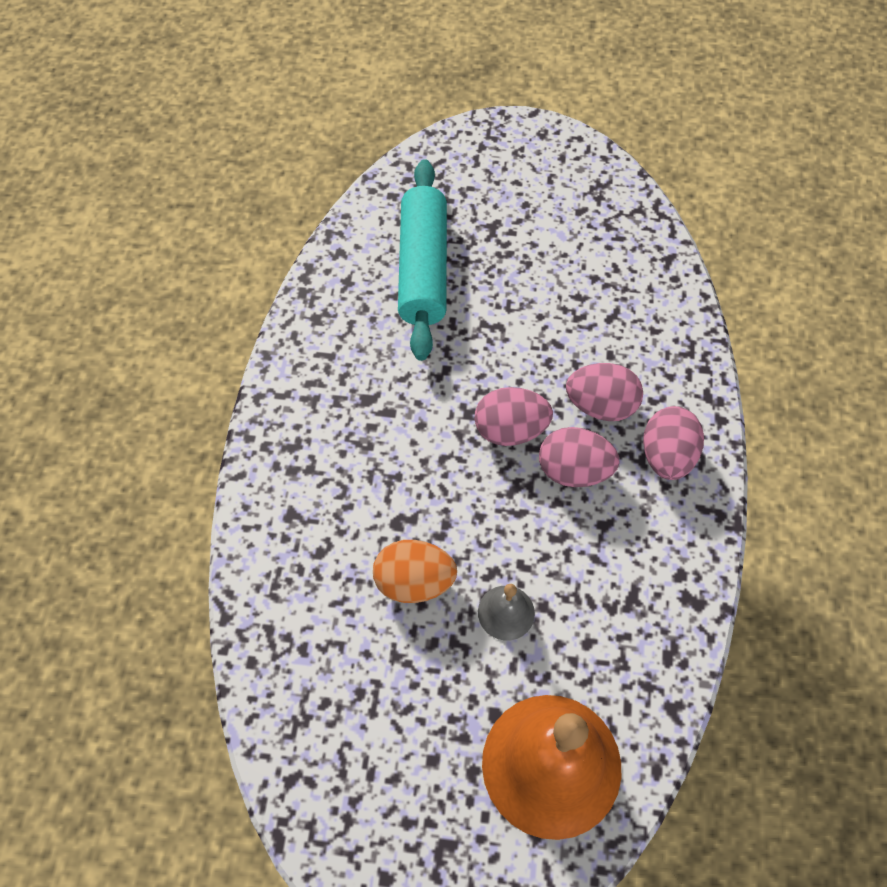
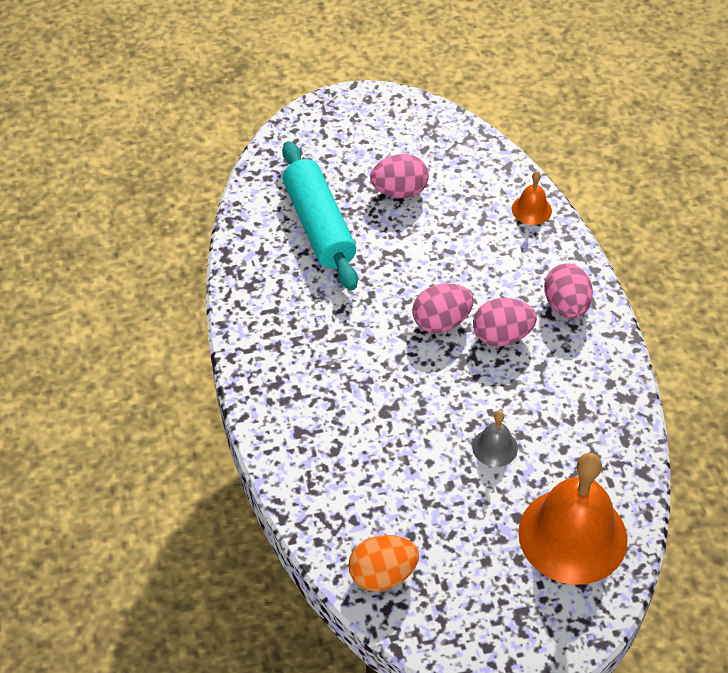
camera: 20 degrees left, 10 degrees down
orange egg [373,540,457,603] -> orange egg moved to [348,535,419,592]
pink egg [566,363,643,421] -> pink egg moved to [370,154,429,198]
none -> orange bell [512,171,552,225]

